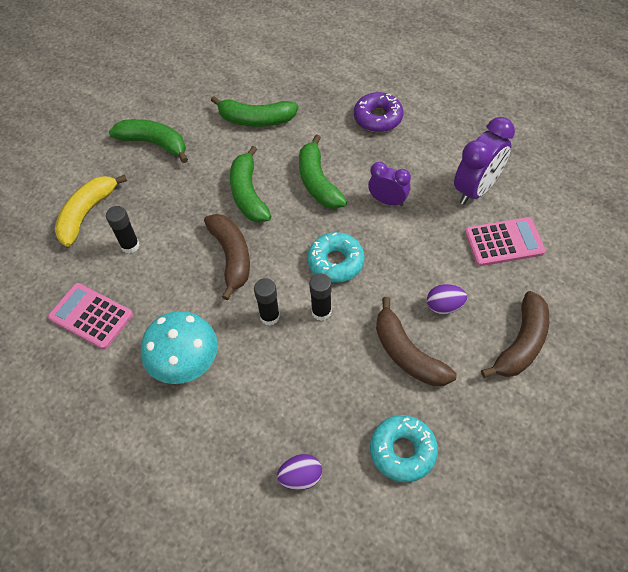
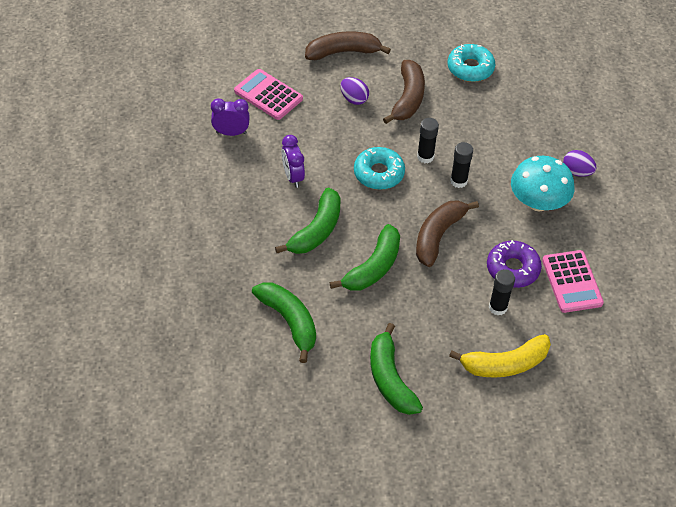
camera: 135 degrees left, 5 degrees down
purple egg [277,454,322,490] -> purple egg moved to [563,150,596,177]
purple donut [354,92,403,132] -> purple donut moved to [487,240,542,288]
purple clock [454,117,515,205] -> purple clock [211,98,250,136], size x0.62

